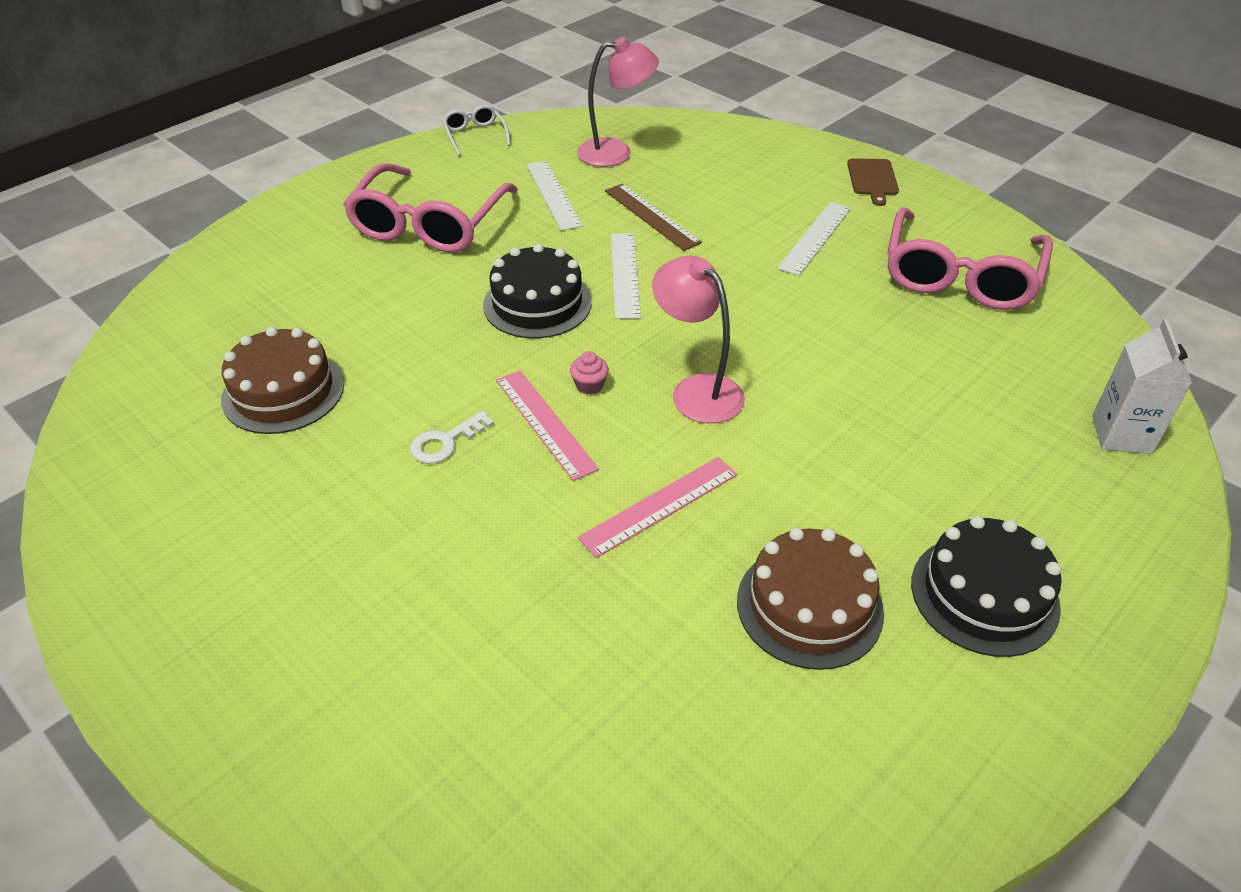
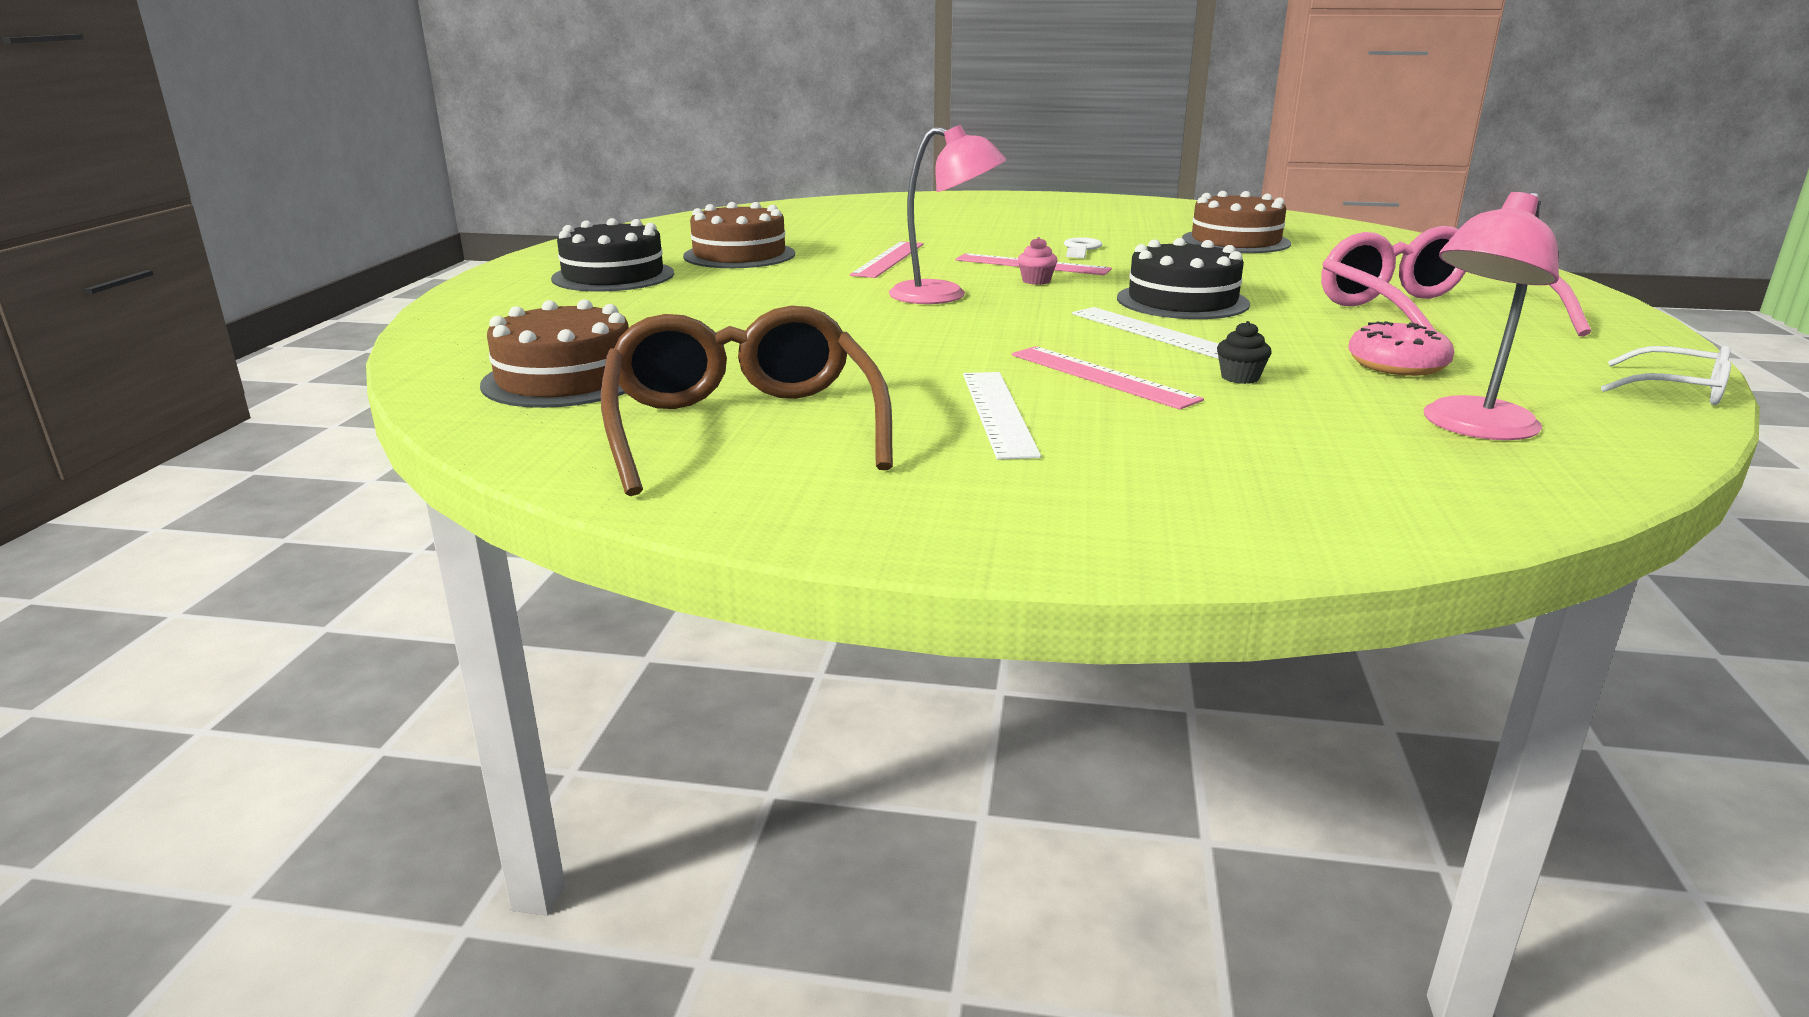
camera: 145 degrees right, 20 degrees down
white ruler [526,161,583,231] -> pink donut [1348,321,1454,376]
brown ruler [605,184,702,251] -> black cupcake [1217,321,1272,384]
brown cutting board [847,158,899,206] -> none
pink glasses [887,207,1053,310] -> brown glasses [601,306,893,496]
white carton [1092,319,1192,454] -> none
none -> brown cake [480,299,629,408]
none -> pink ruler [1012,346,1204,410]

